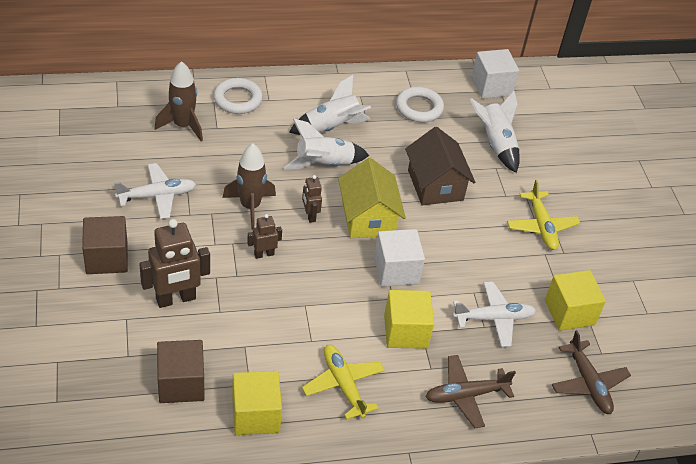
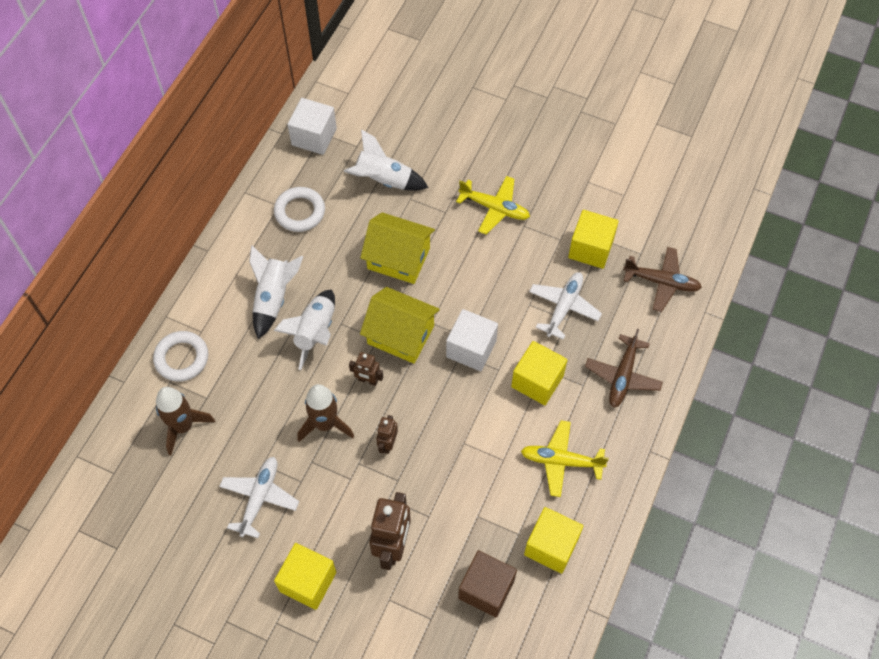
camera: 50 degrees left, 15 degrees up
brown cube [82,216,128,274] -> yellow cube [274,543,336,610]
brown house [405,127,475,205] -> yellow house [360,212,435,284]

